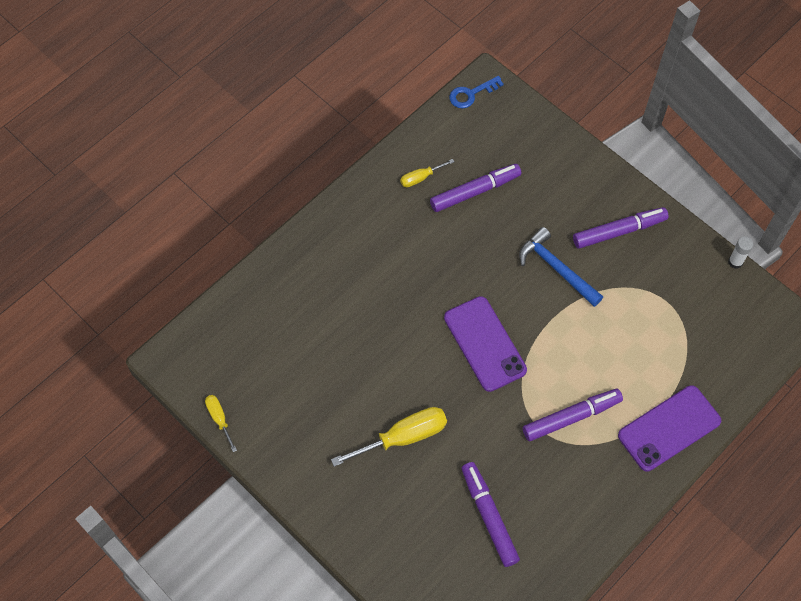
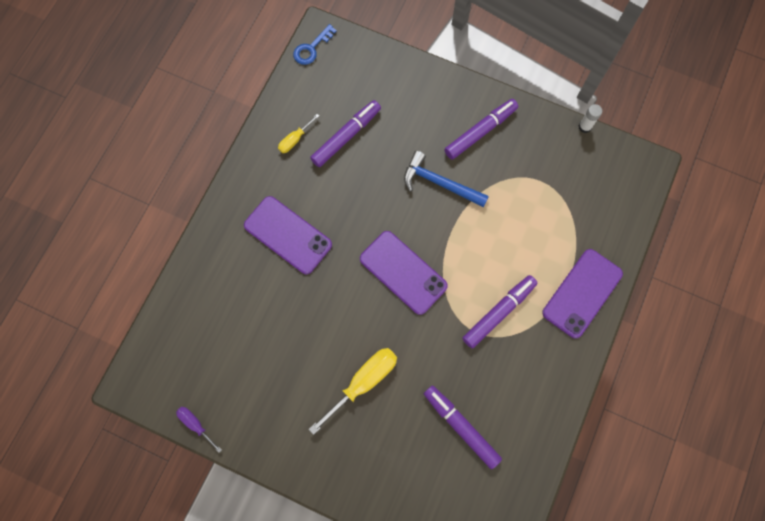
camera: 20 degrees left, 10 degrees up
yellow screwdriver [205,395,237,452] -> purple screwdriver [176,407,222,453]
none -> purple phone [244,196,332,274]

